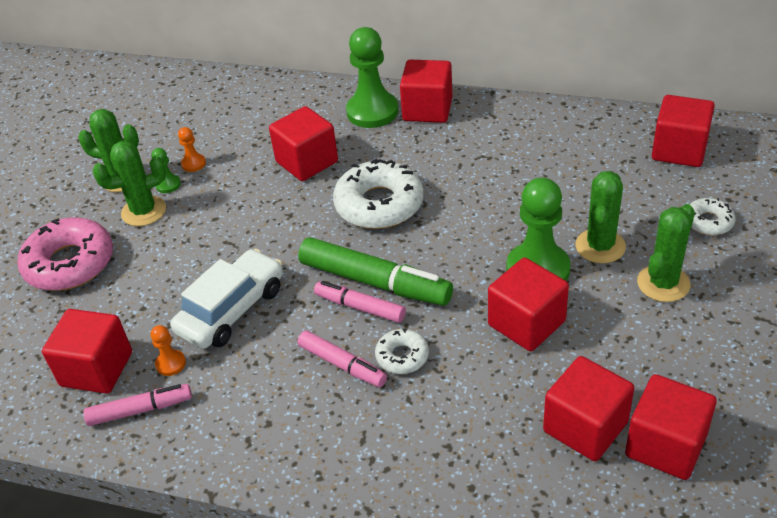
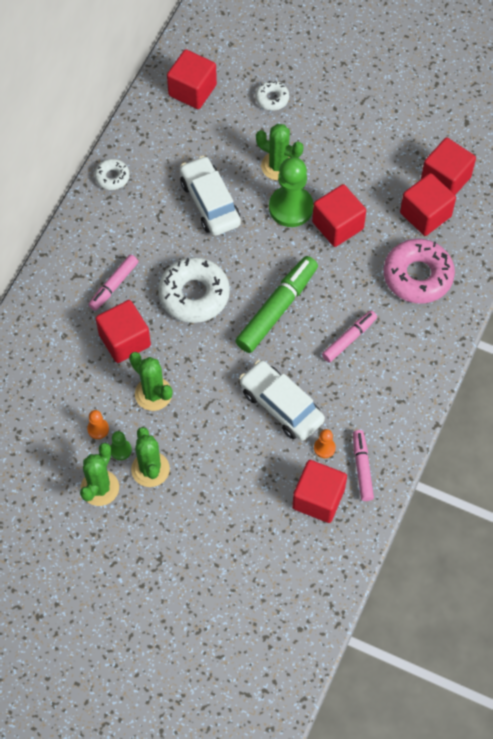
camera: 85 degrees left, 20 degrees up
pink donut [17,218,113,291] -> pink donut moved to [384,239,455,303]
pink marker [314,281,406,323] -> pink marker moved to [89,255,139,310]
green pawn [346,27,398,128] -> none
white donut [375,329,429,374] -> white donut moved to [95,159,130,190]
red cube [400,60,452,123] -> none
green cactus [637,204,695,302] -> green cactus moved to [129,352,173,411]
none -> white car [180,156,241,236]

